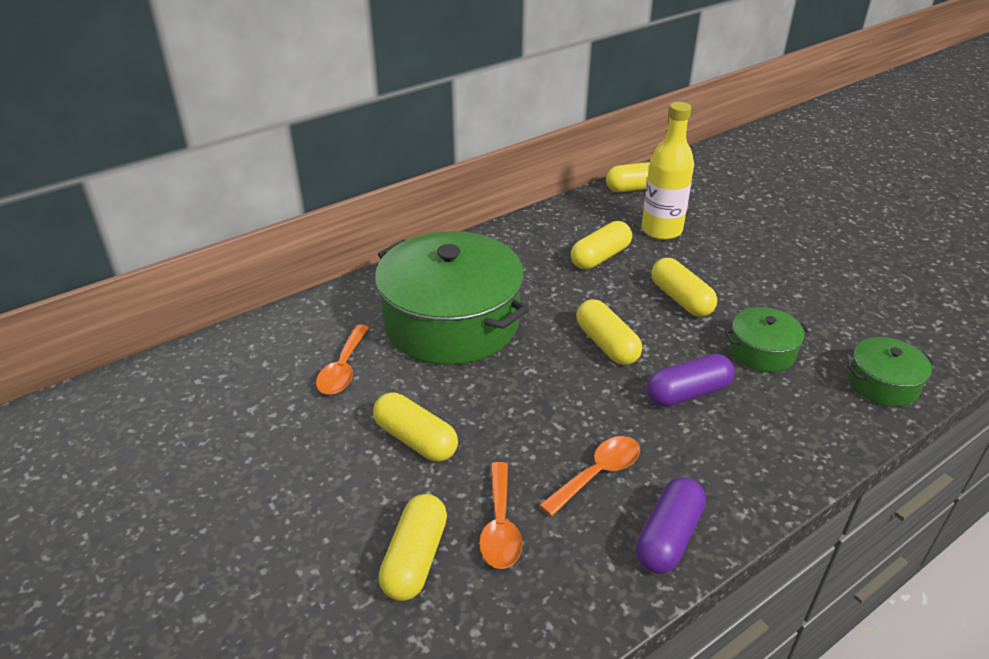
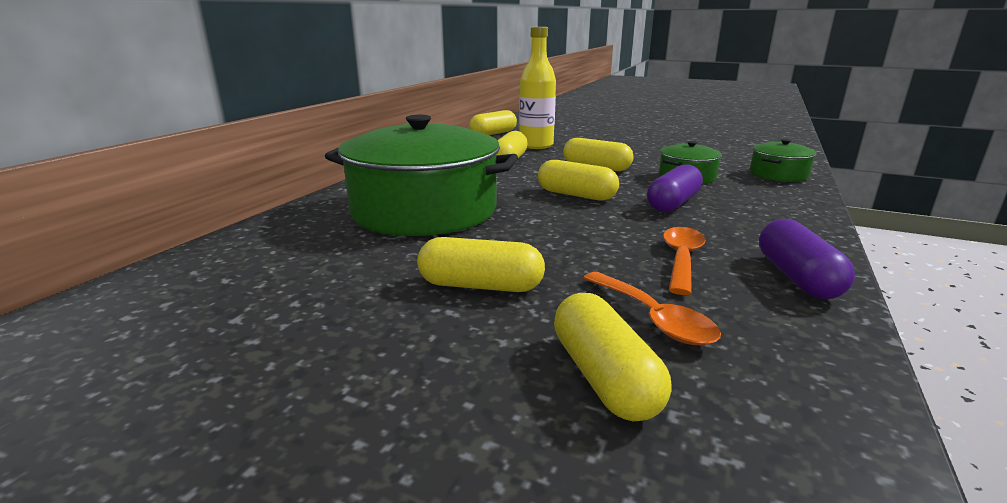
camera: 30 degrees left, 15 degrees down
orange spoon [316,324,369,395] -> none

